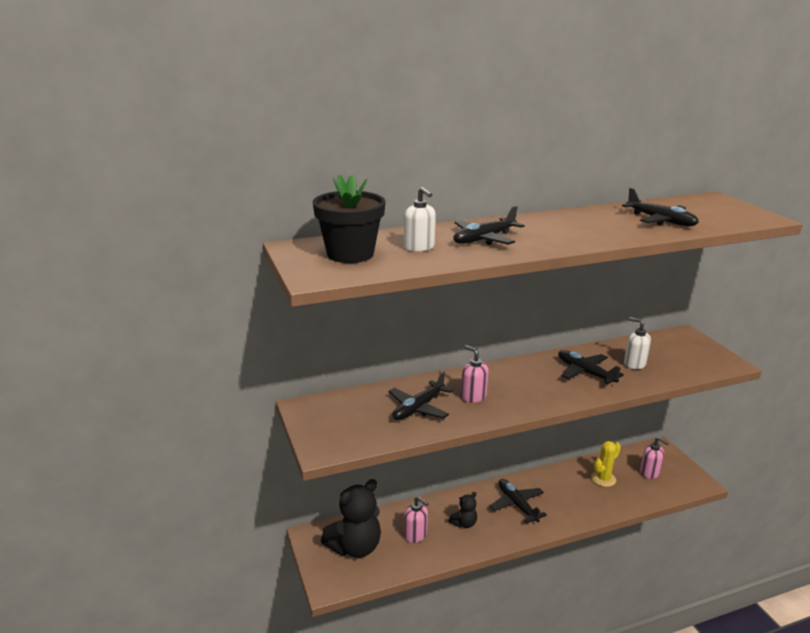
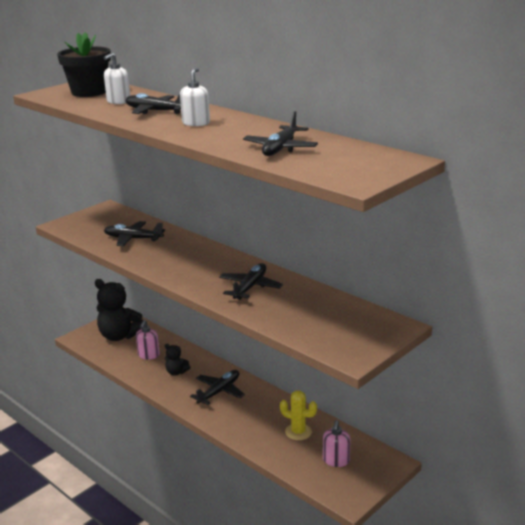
camera: 65 degrees right, 0 degrees up
pink soap dispenser [461,345,489,403] -> none
white soap dispenser [624,317,651,369] -> white soap dispenser moved to [180,68,210,126]

